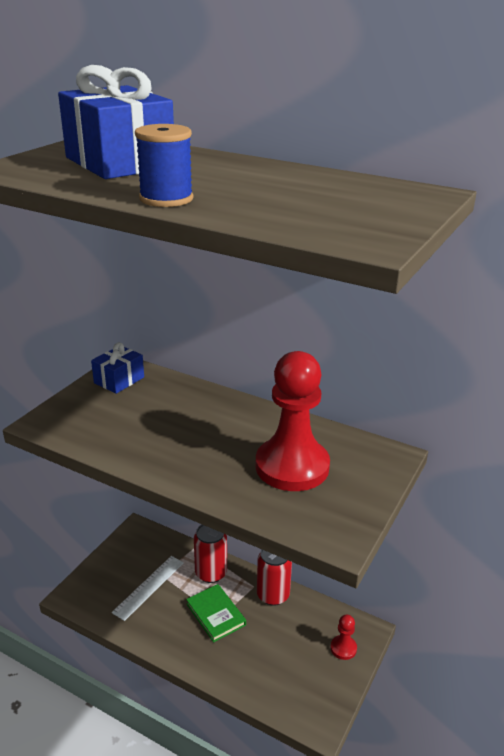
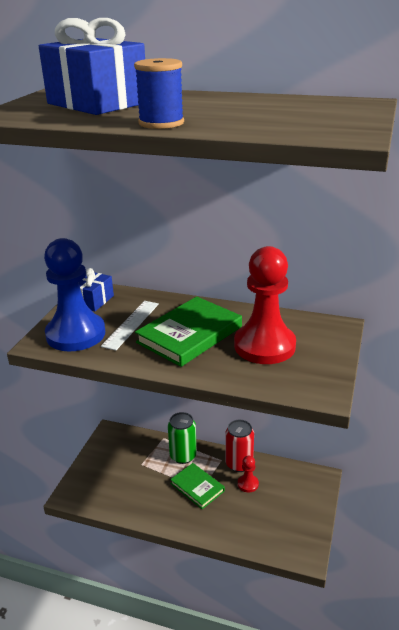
camera: 10 degrees left, 0 degrees up
white ruler [112,556,184,621] -> white ruler moved to [101,301,159,350]
red can [194,524,227,583] -> green can [168,412,197,464]
red pawn [330,615,357,660] -> red pawn moved to [238,456,259,492]
none -> blue pawn [44,238,105,351]
none -> green book [135,296,242,367]

